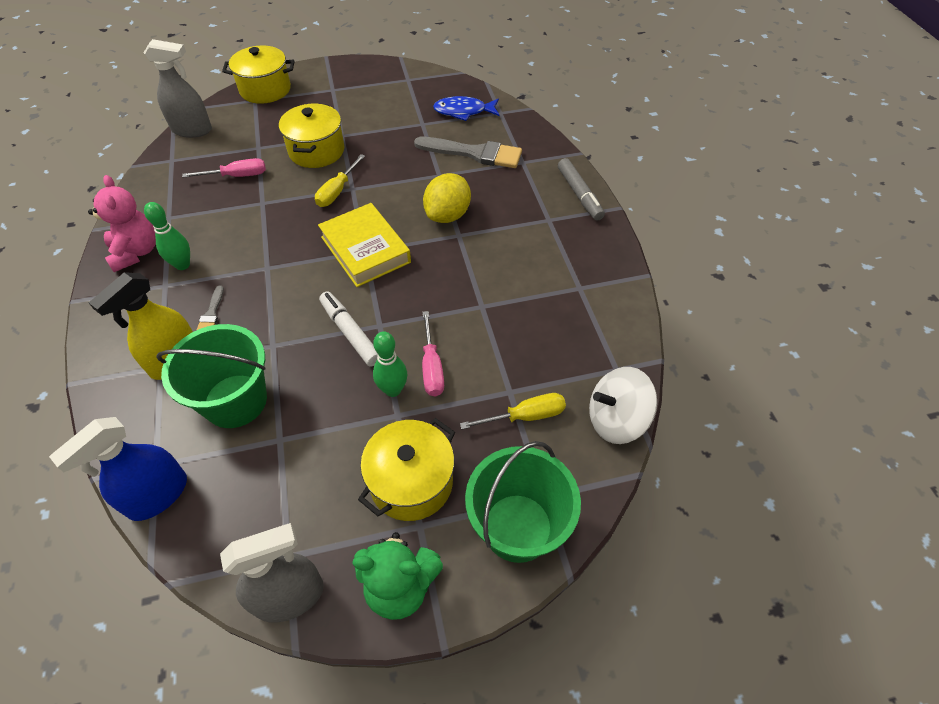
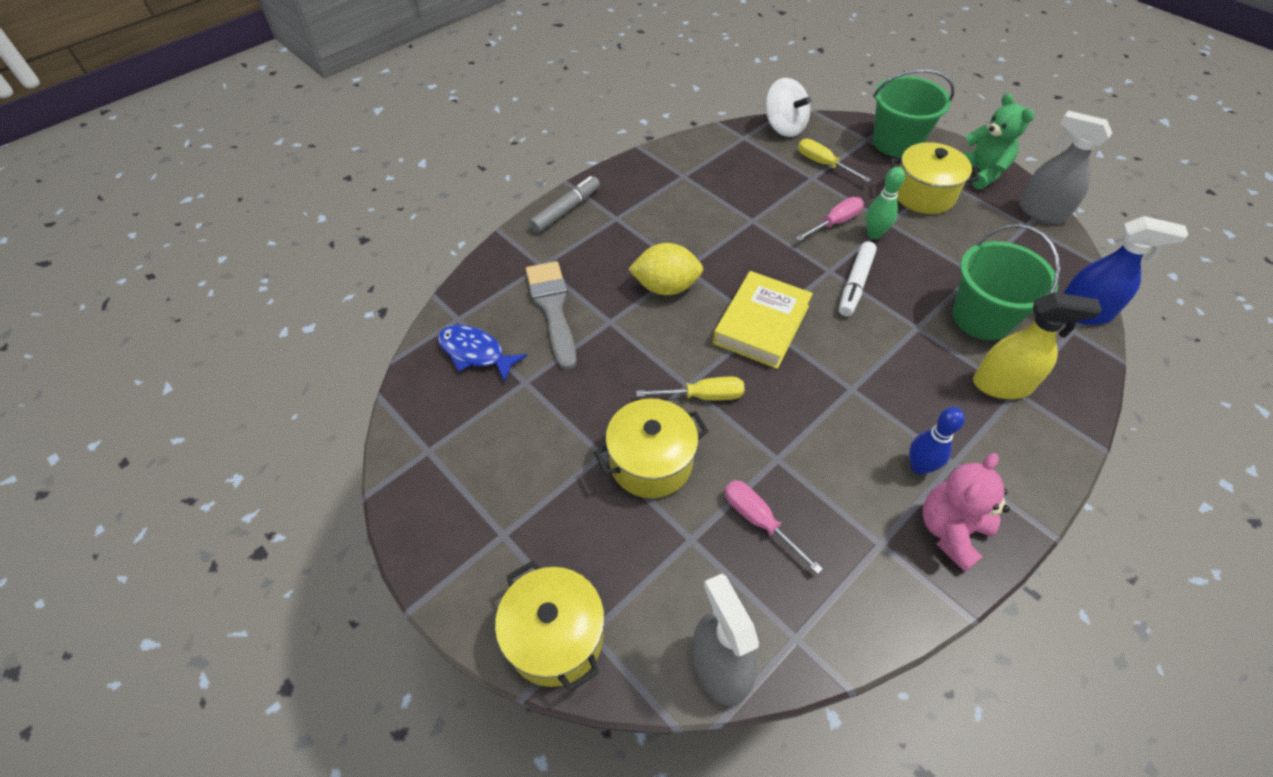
camera: 120 degrees left, 0 degrees up
green bowling pin [144,202,190,270] -> blue bowling pin [909,407,965,475]
grey brush [197,286,224,330] -> none
blue fish [433,96,500,121] -> blue fish turned 150 degrees clockwise [438,325,527,382]

